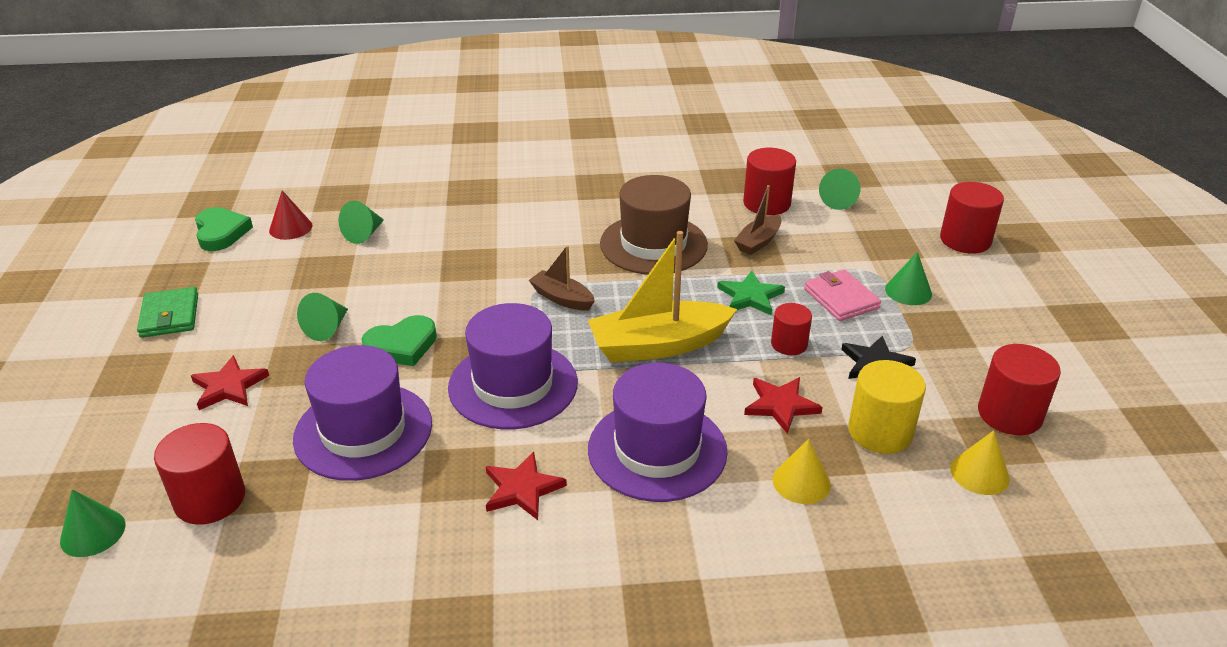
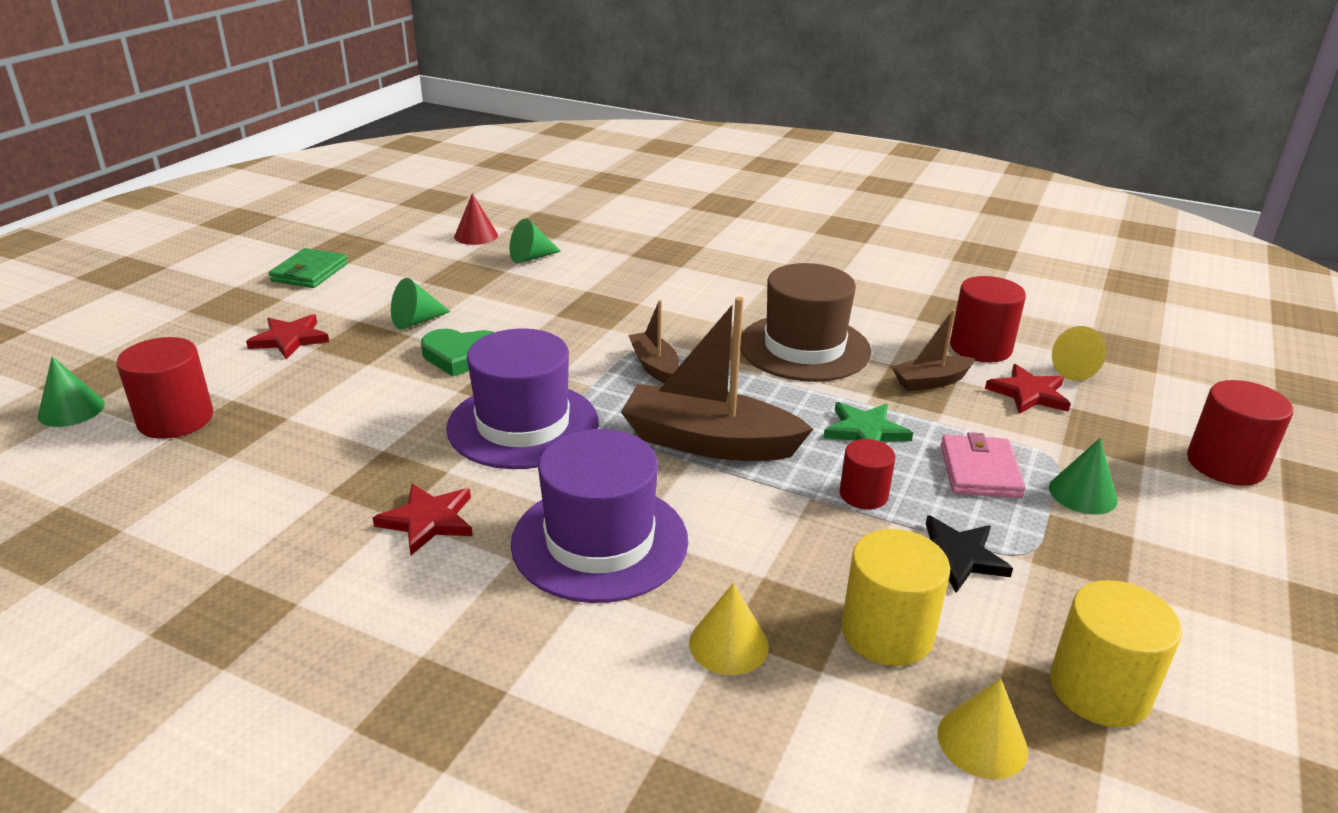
camera: 30 degrees right, 5 degrees down
green heart [195,207,253,251] -> none
purple hat [293,345,432,481] -> none
yellow boat [588,231,737,363] -> brown boat [621,297,813,461]
red star [744,377,823,434] -> red star moved to [985,364,1071,414]
green cone [819,169,860,210] -> yellow cone [1052,326,1106,381]
red cylinder [978,344,1061,435] -> yellow cylinder [1050,580,1182,727]

